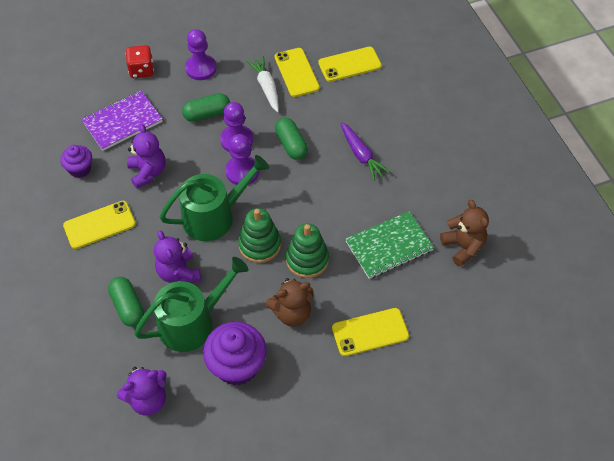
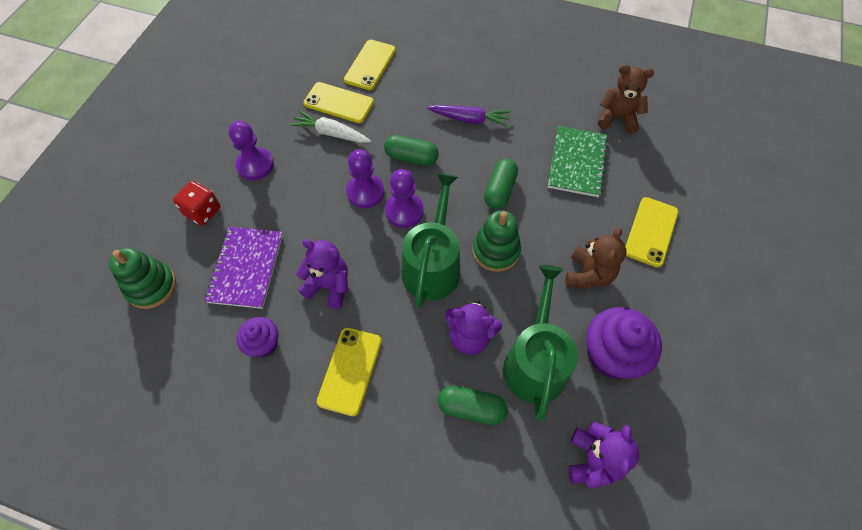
camera: 50 degrees left, 5 degrees up
green capsule [182,93,230,122] -> green capsule moved to [484,159,518,209]
green stacking toy [286,223,329,278] -> green stacking toy moved to [109,248,176,309]

